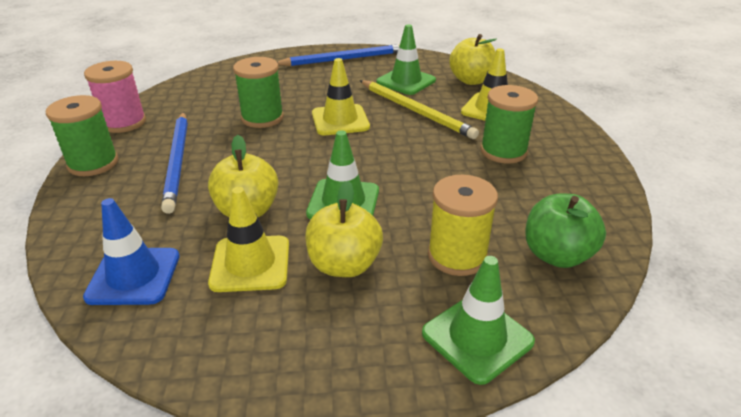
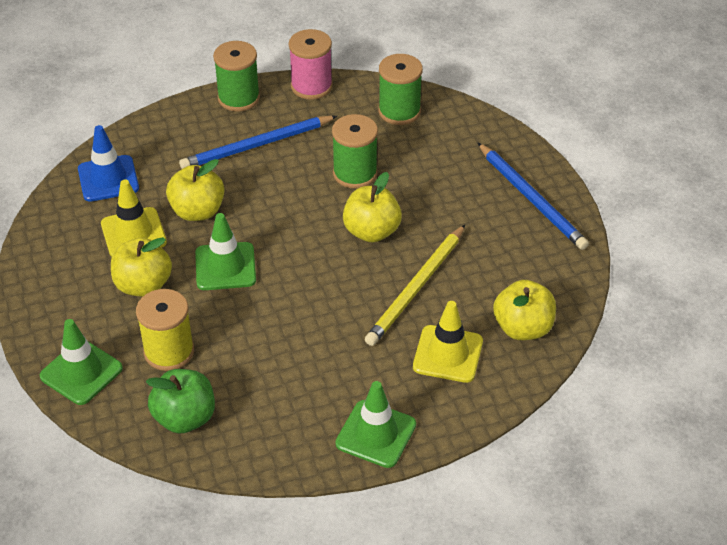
camera: 75 degrees right, 10 degrees up
yellow traffic cone [312,58,370,135] -> yellow apple [343,172,402,243]
green traffic cone [376,24,436,95] -> green traffic cone moved to [335,381,416,468]
green spool [480,85,538,163] -> green spool moved to [378,54,423,125]

